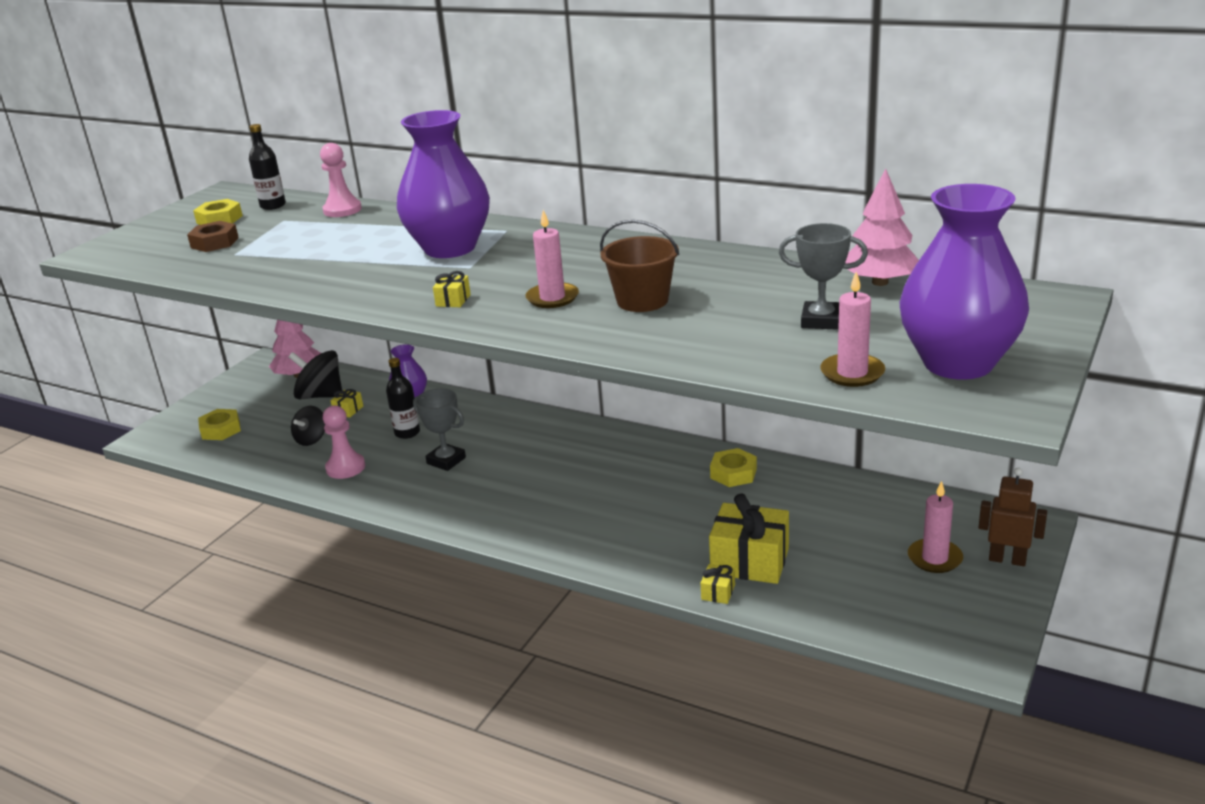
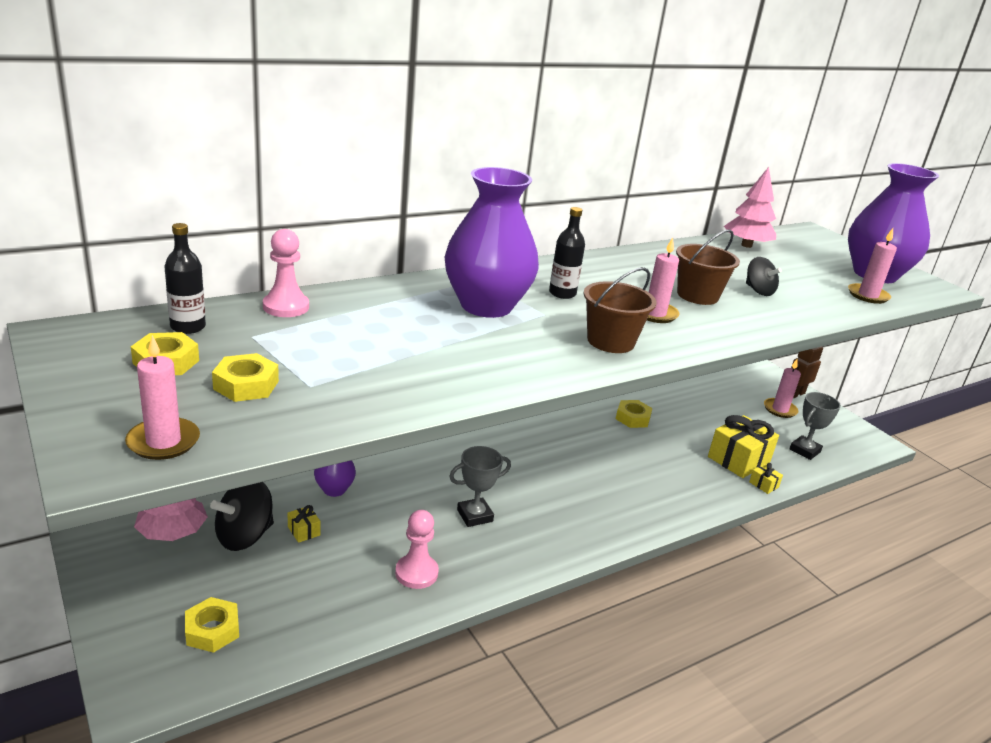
camera: 65 degrees left, 0 degrees up
brown nut [187,221,239,252] -> yellow nut [212,353,279,402]
black spinning top [291,406,325,446] -> black spinning top moved to [746,257,782,296]
black bottle [386,358,420,439] -> black bottle moved to [549,207,585,299]
yellow gift [433,271,471,307] -> brown bucket [584,267,656,353]
grey trophy [779,223,868,330] -> grey trophy moved to [789,392,841,460]
none -> pink candle [125,335,200,460]

